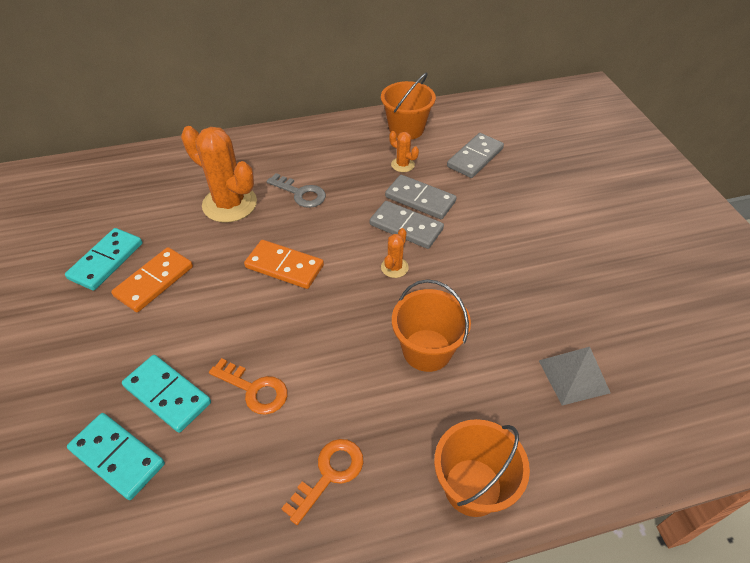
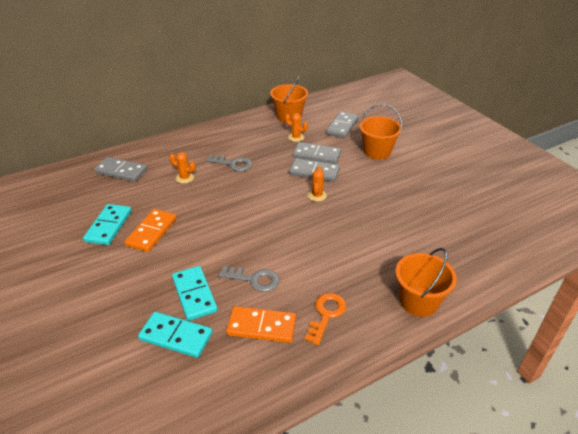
camera: 15 degrees left, 10 degrees down
turquoise domino [122,355,211,433] -> turquoise domino turned 45 degrees clockwise [172,266,218,321]
orange cactus [181,126,257,223] -> orange cactus [169,152,195,183], size x0.46
orange key [209,358,288,415] -> grey key [219,266,279,292]
orange domino [244,240,324,289] -> orange domino moved to [226,306,296,343]
orange bucket [392,279,471,372] -> orange bucket moved to [359,104,403,160]
grey pyramid [538,347,610,406] -> none
none -> grey domino [94,157,147,182]

